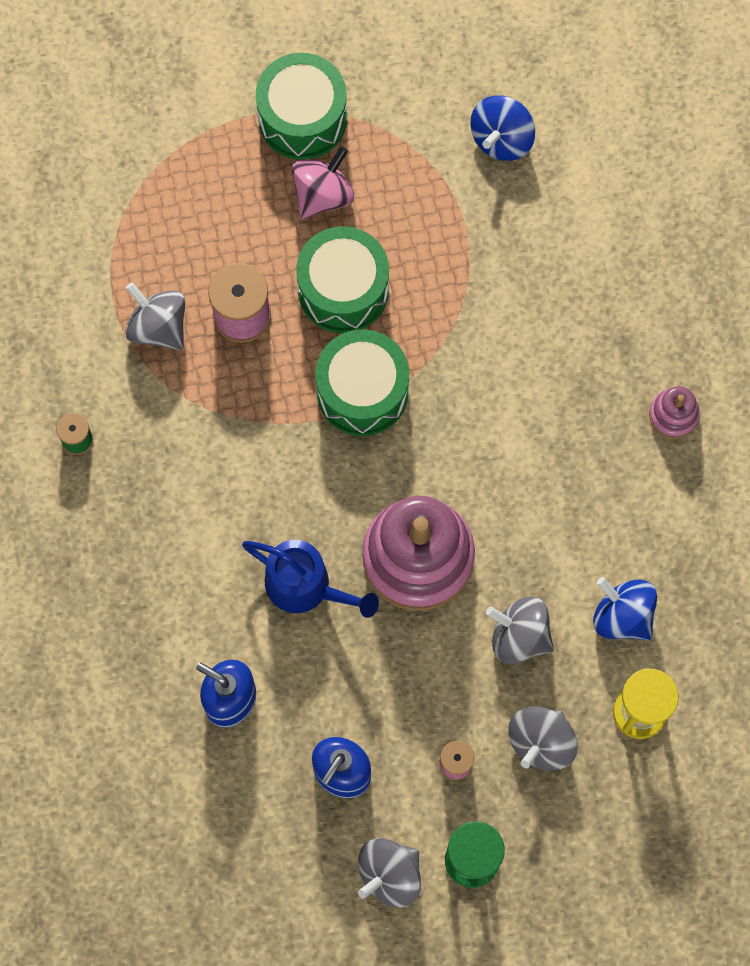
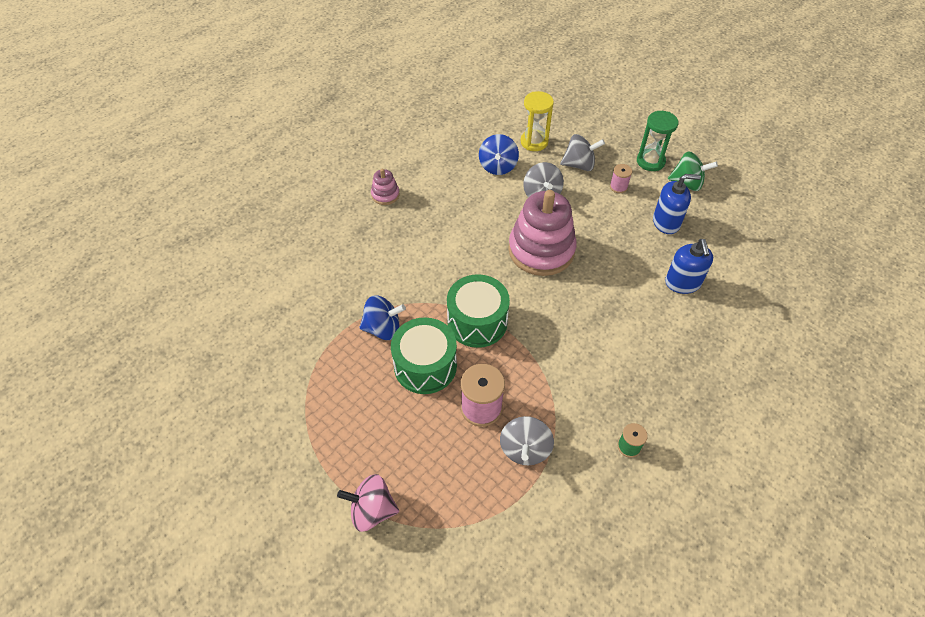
camera: 125 degrees left, 20 degrees down
blue watering can [242,540,379,618] -> none
green drum [256,53,347,160] -> none
pink spinning top [292,146,354,219] -> pink spinning top moved to [337,474,399,532]
grey spinning top [358,838,421,907] -> green spinning top [668,151,718,191]
blue spinning top [470,95,535,161] -> blue spinning top moved to [359,295,406,340]

